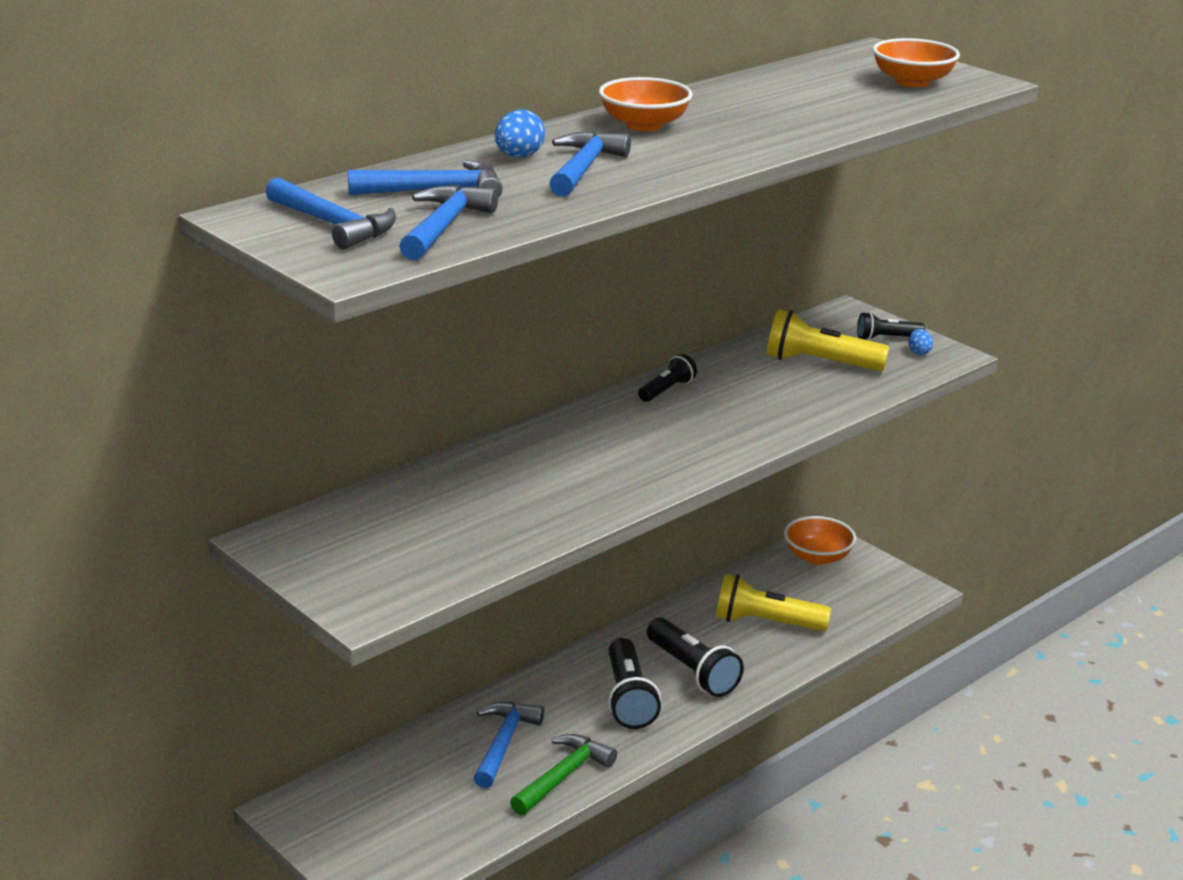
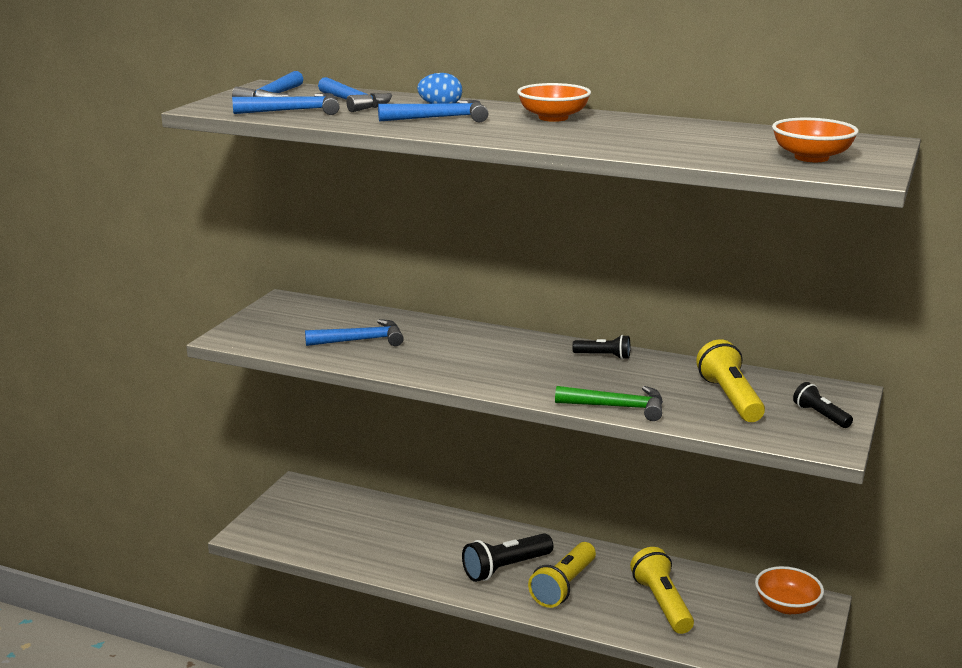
camera: 65 degrees right, 5 degrees down
blue hammer [474,702,544,788] -> blue hammer moved to [305,319,404,346]
green hammer [510,734,617,815] -> green hammer moved to [555,386,663,421]
black flashlight [647,618,744,697] -> yellow flashlight [528,542,596,608]
blue egg [909,329,933,355] -> none

